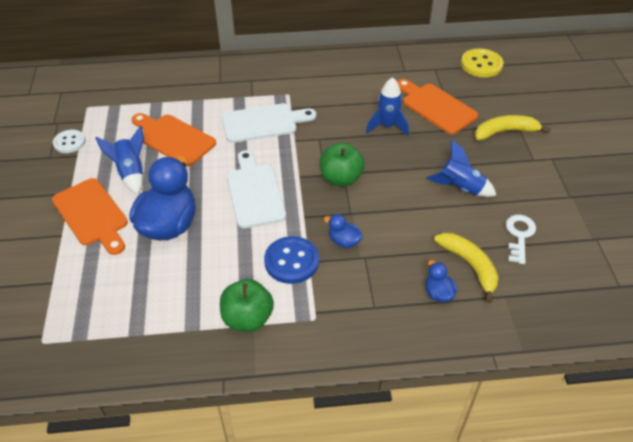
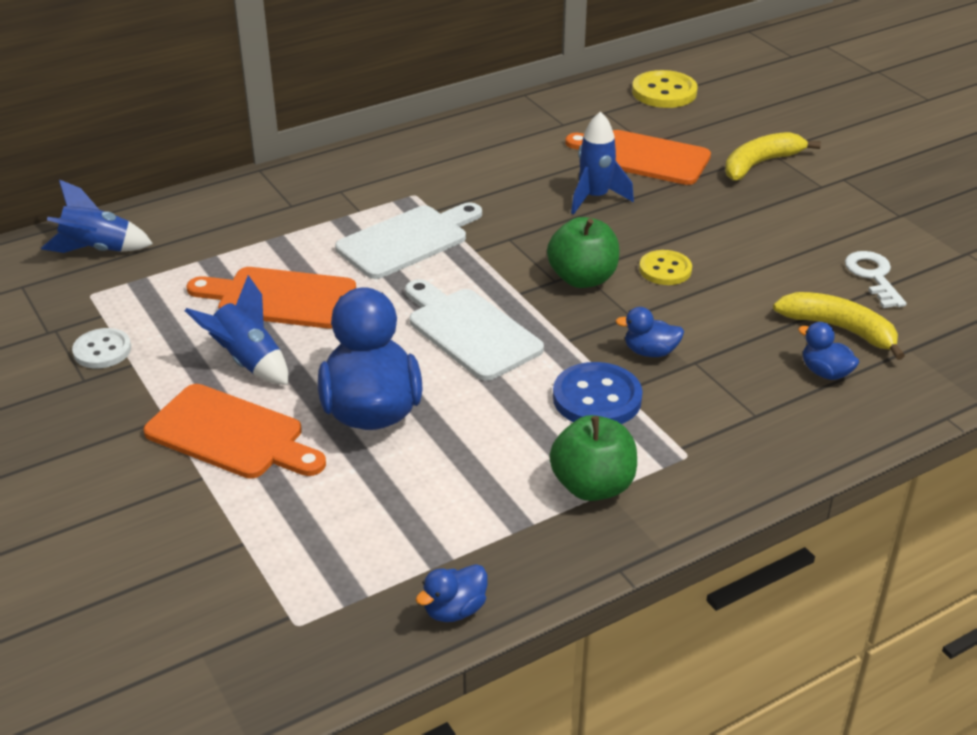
camera: 25 degrees left, 10 degrees down
blue rocket [427,140,497,197] -> blue rocket moved to [41,179,153,253]
none -> blue duck [416,564,487,622]
none -> yellow button [639,250,692,285]

